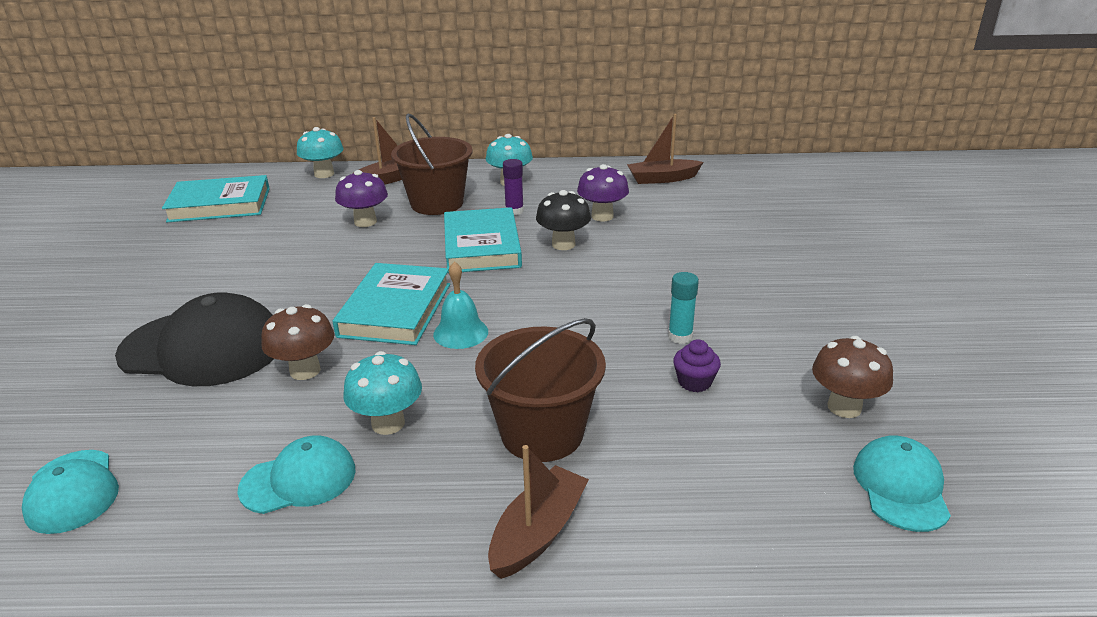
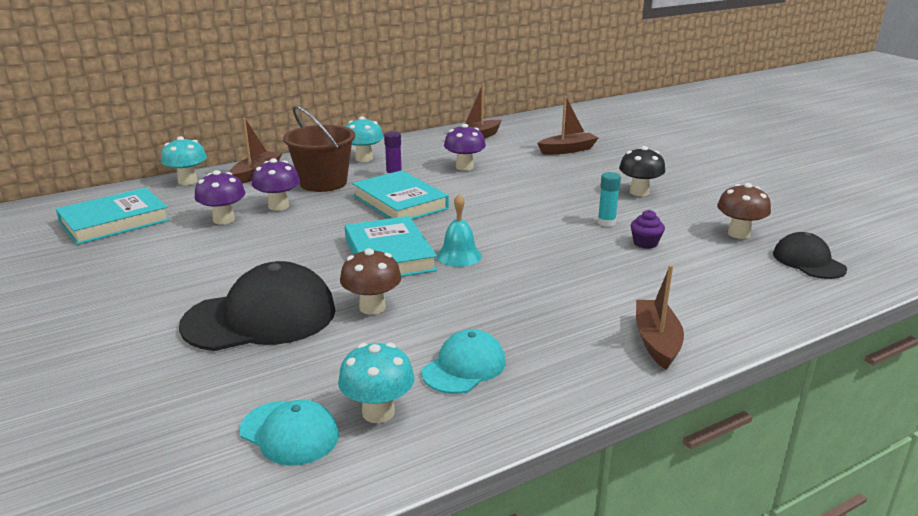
camera: 30 degrees left, 5 degrees down
turquoise mushroom [343,351,422,435] -> turquoise mushroom moved to [338,343,414,423]
brown bucket [475,318,606,462] -> none
black mushroom [536,190,591,250] -> black mushroom moved to [619,146,665,196]
turquoise cap [853,436,951,532] -> black cap [773,232,847,279]
none -> purple mushroom [194,170,245,224]
none -> brown boat [537,96,598,154]

